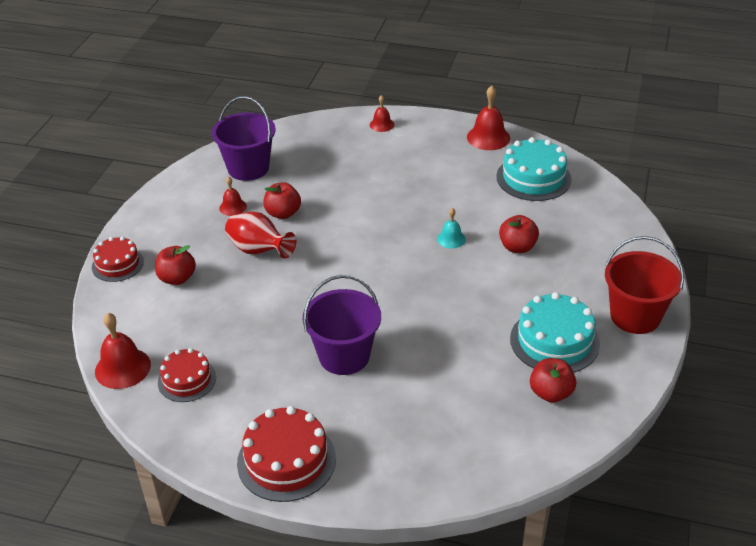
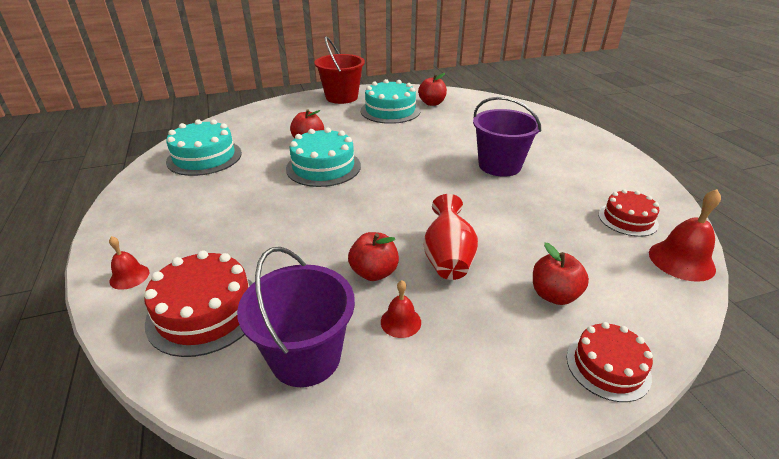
camera: 125 degrees left, 5 degrees down
red cake [237,406,336,502] -> red cake moved to [144,250,253,357]
turquoise bell [437,208,466,249] -> turquoise cake [286,127,361,187]
red bell [467,86,510,150] -> none

